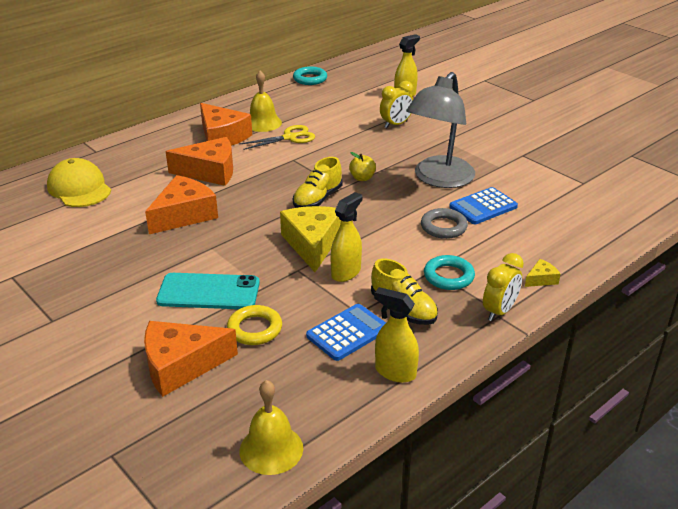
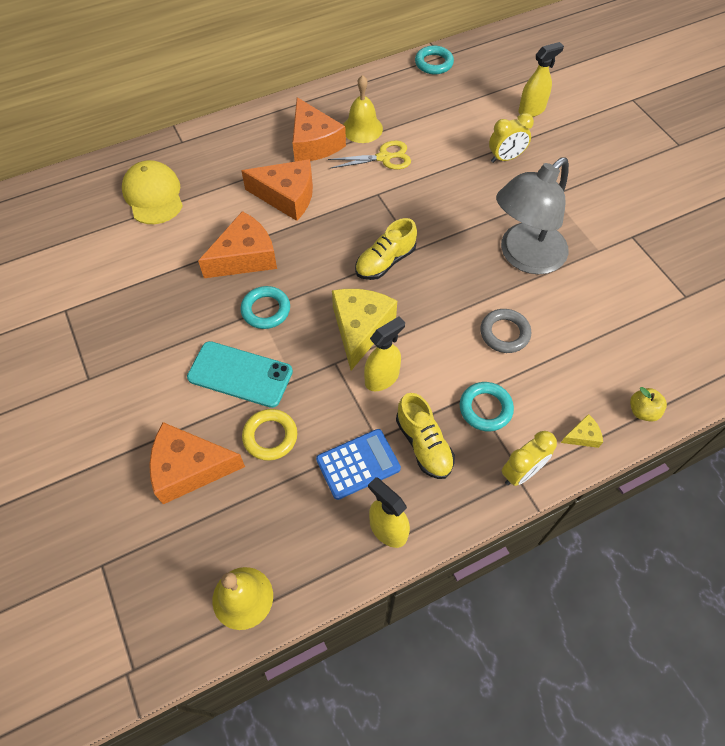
camera: 15 degrees right, 25 degrees up
yellow apple [349,152,376,181] -> yellow apple moved to [630,387,667,422]
blue calculator [449,187,518,224] -> none
none -> turquoise ring [240,286,290,329]

